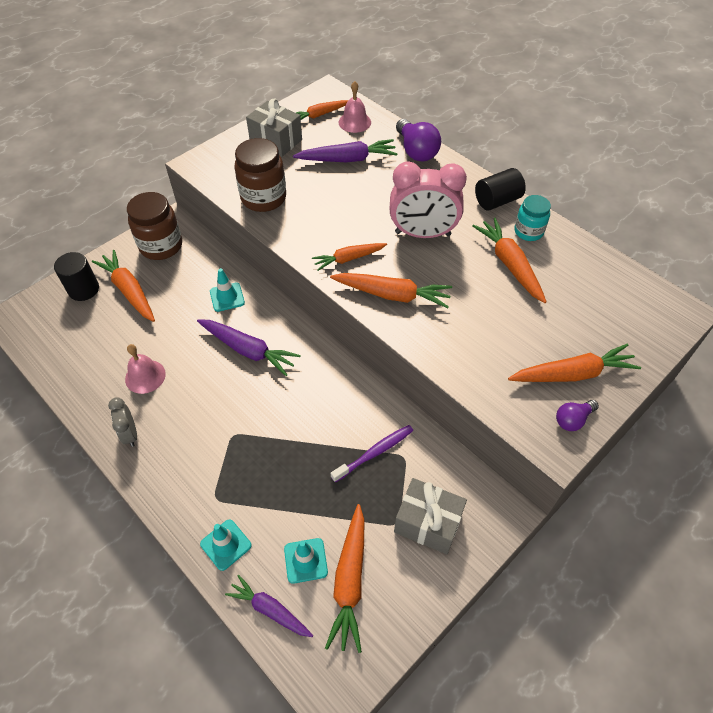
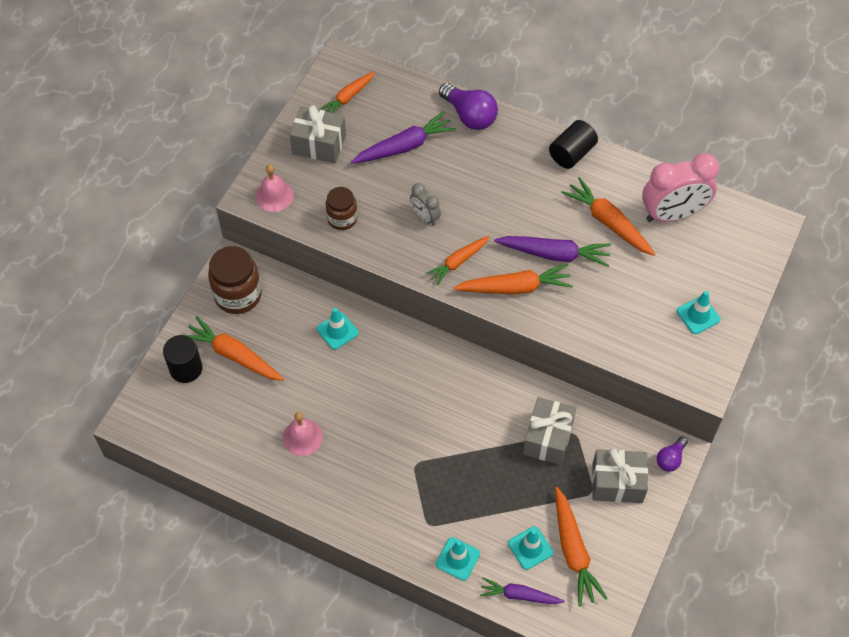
camera: 20 degrees left, 5 degrees up
grey clock [108,397,137,447] -> grey clock moved to [410,183,441,226]
purple carrot [197,319,301,376] -> purple carrot moved to [494,236,611,267]
brown jar [234,138,286,212] -> brown jar [326,187,358,230], size x0.62
purple toothbrush [331,425,413,483] -> grey gift [523,397,576,465]
pink bell [339,81,371,133] -> pink bell moved to [255,165,294,212]
pink clock [390,161,467,238] -> pink clock moved to [642,153,719,222]
orange carrot [508,344,641,382] -> turquoise traffic cone [677,291,720,334]
turquoise jar [514,195,551,241] -> none
purple light bulb [556,400,599,431] -> purple light bulb moved to [657,436,688,472]

